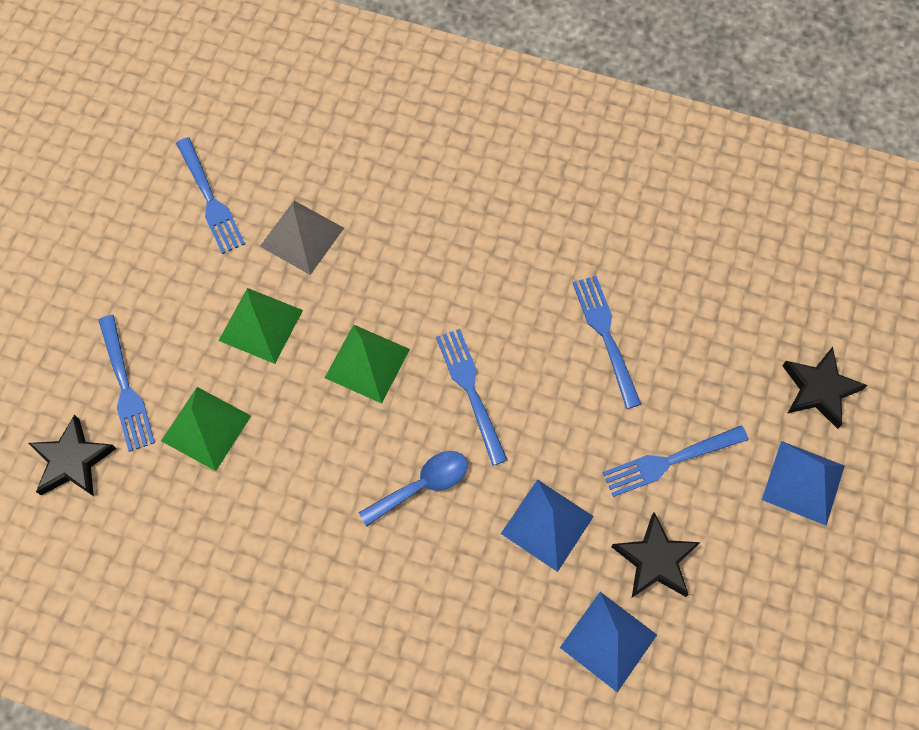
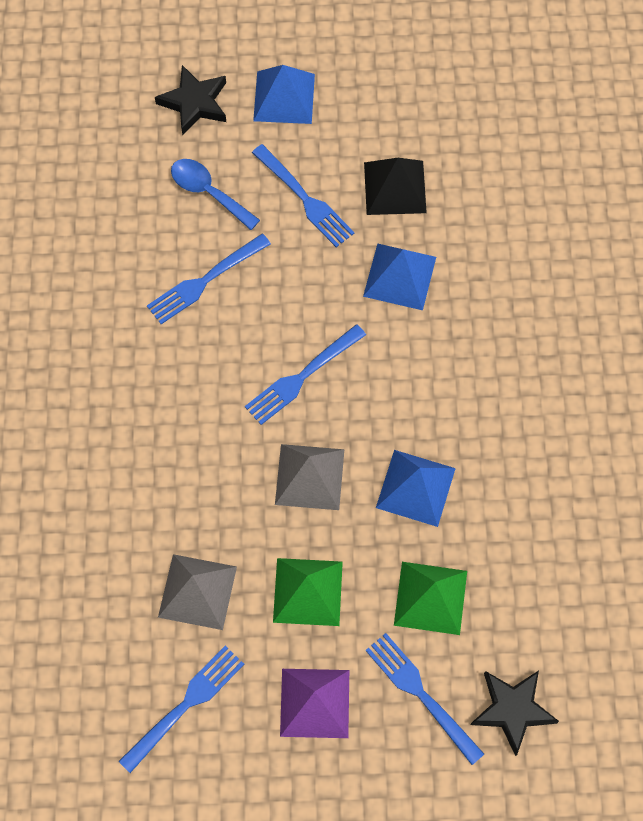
camera: 110 degrees left, 0 degrees up
blue fork [99,315,155,452] -> blue fork turned 90 degrees counterclockwise [365,633,484,765]
green pyramid [325,324,410,404] -> grey pyramid [275,444,344,510]
blue spoon [359,451,468,526] -> blue spoon moved to [171,159,260,230]
blue pyramid [560,592,657,692] -> blue pyramid moved to [376,450,456,527]
black star [611,512,700,597] -> black pyramid [364,158,427,215]
none -> purple pyramid [280,669,349,738]

